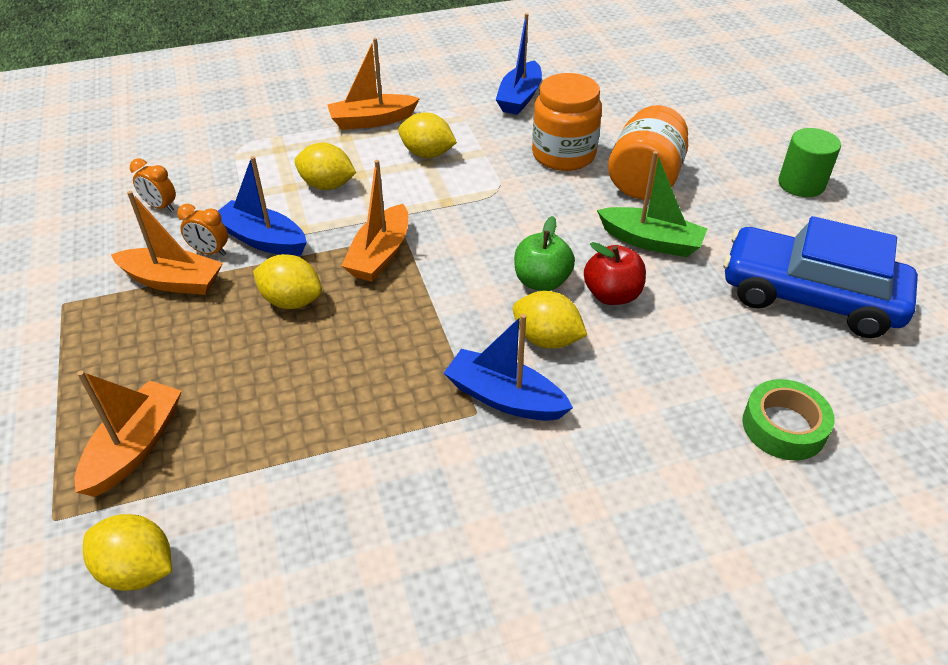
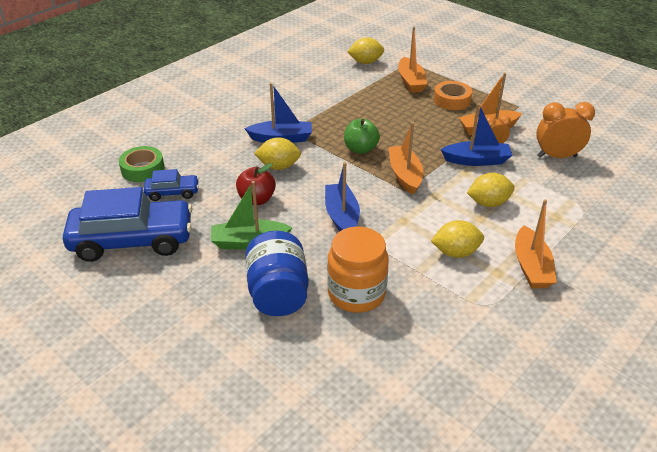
camera: 150 degrees right, 5 degrees down
orange clock [130,158,176,212] -> orange clock [536,102,595,158], size x1.77
yellow lemon [253,254,322,309] -> none
orange boat [327,38,420,130] -> orange boat turned 135 degrees clockwise [515,199,557,288]
blue boat [496,13,542,115] -> blue boat moved to [325,162,360,232]
green apple [514,216,575,291] -> green apple moved to [344,119,380,154]
orange jar [608,105,688,200] -> blue jar [245,231,309,316]
green cylinder [778,128,841,197] -> none
none -> blue car [144,169,199,201]
none -> orange tape [434,81,472,110]

